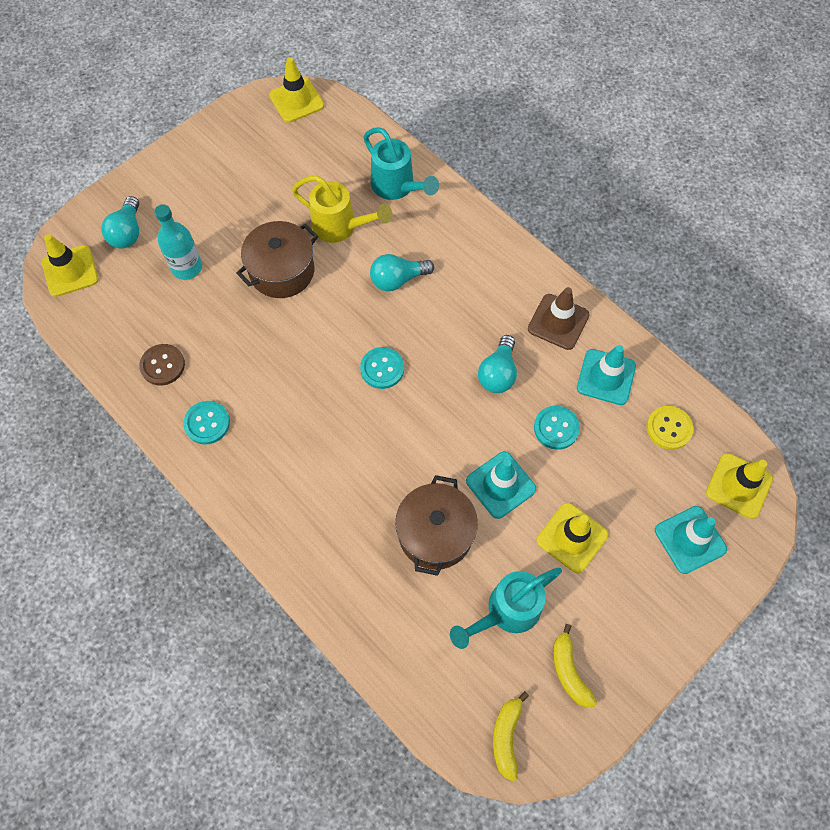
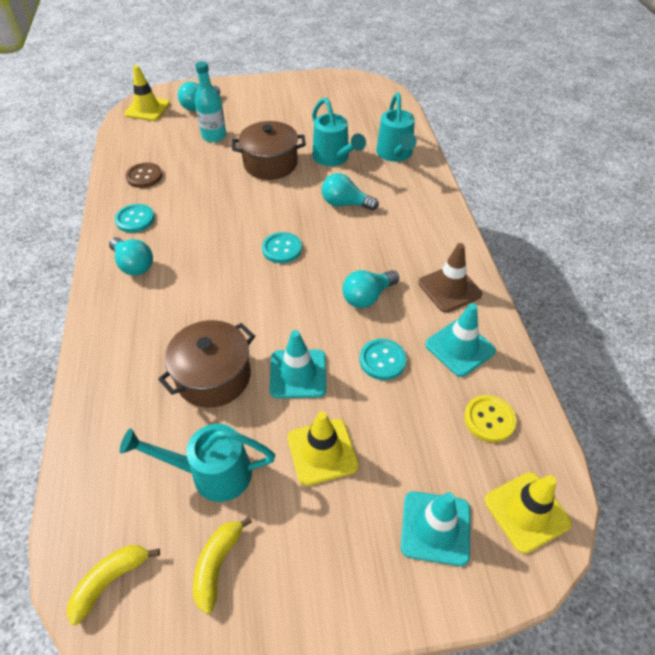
camera: 35 degrees right, 15 degrees down
yellow traffic cone [269,57,324,123] -> none
yellow watering can [292,175,392,243] -> turquoise watering can [312,98,366,166]
none -> turquoise light bulb [109,237,153,275]

